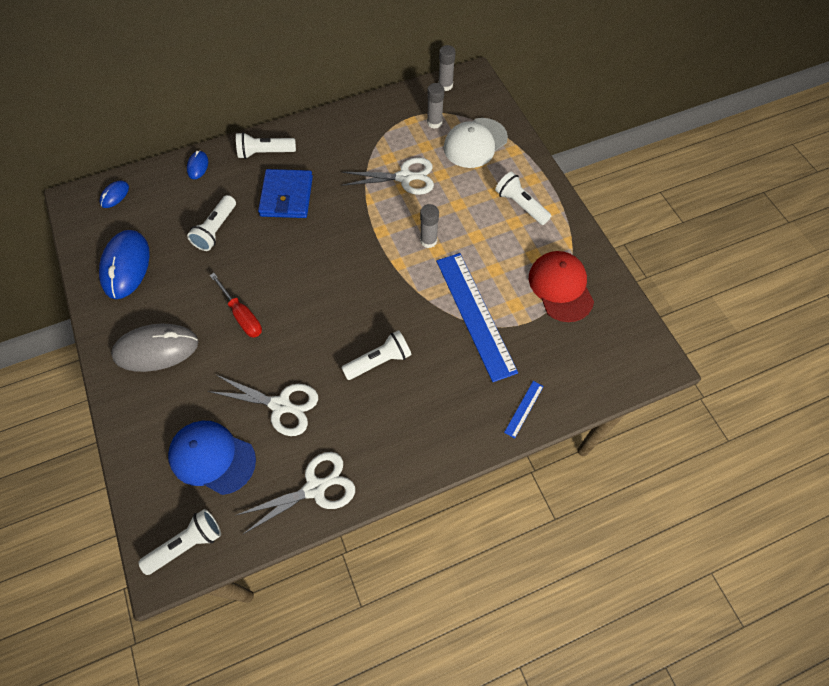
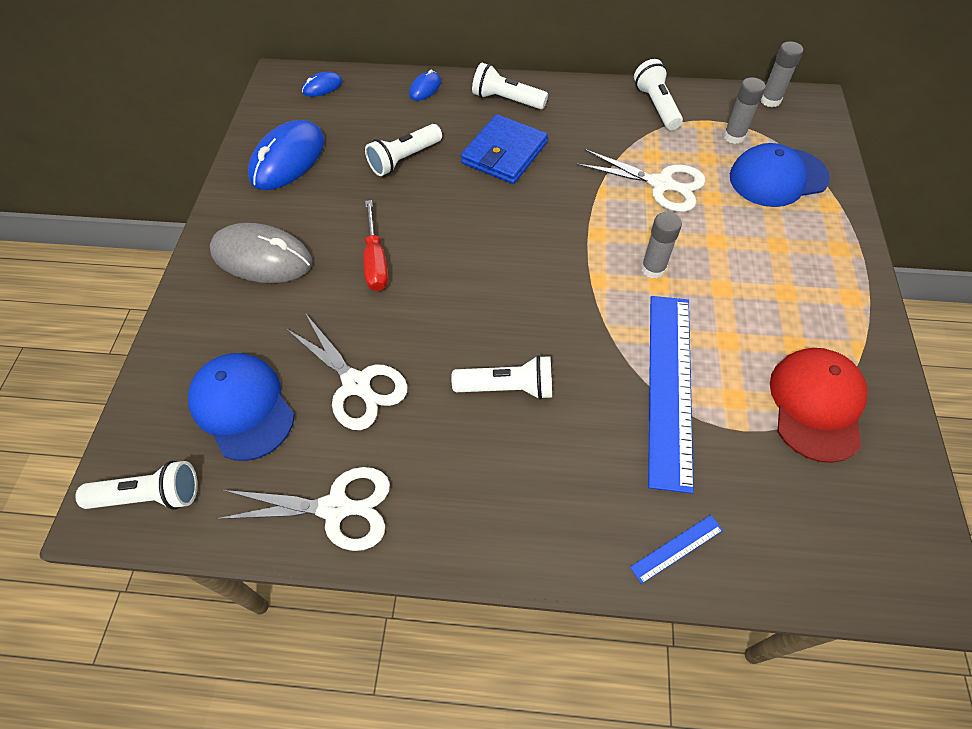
camera: 30 degrees right, 5 degrees down
white cap [444,118,508,168] -> blue cap [730,143,830,207]
white flashlight [495,172,551,225] -> white flashlight moved to [634,59,683,130]

